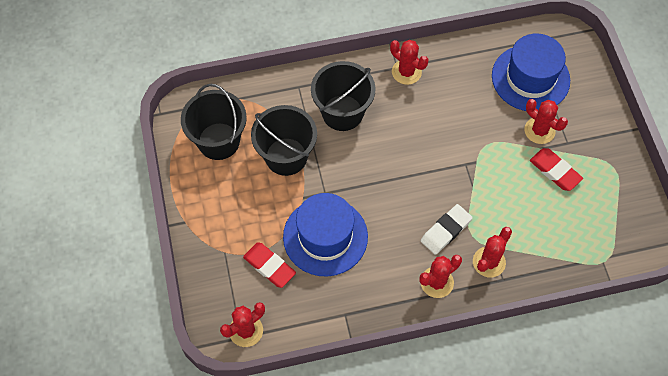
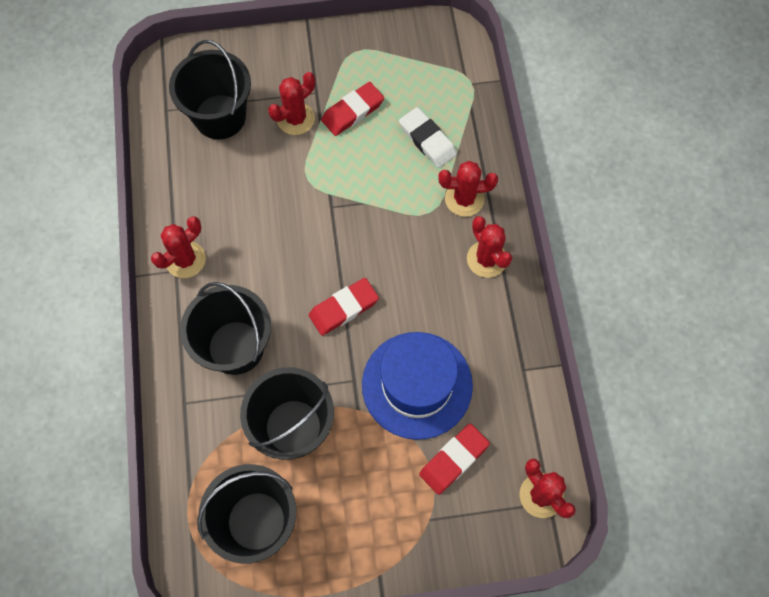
camera: 85 degrees left, 5 degrees up
white eraser [421,204,473,255] -> white eraser moved to [399,107,457,168]
red cactus [473,227,512,277] -> red cactus turned 45 degrees counterclockwise [438,161,498,217]
blue hat [492,34,570,111] -> black bucket [169,40,251,139]
none -> red eraser [309,278,379,336]

